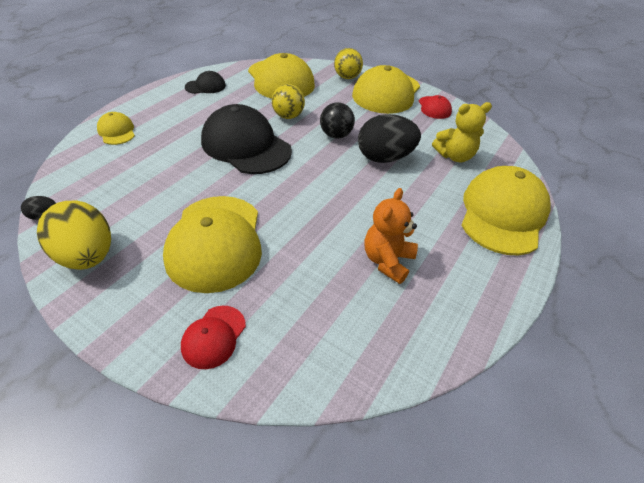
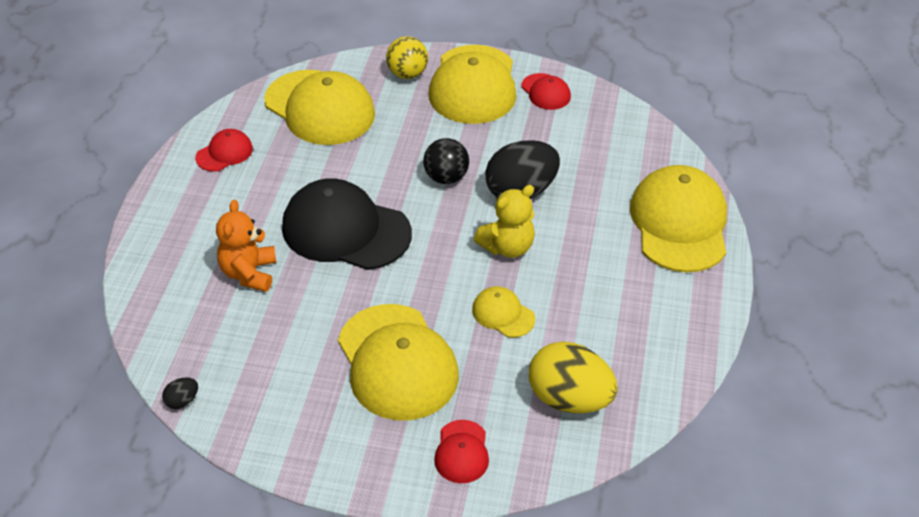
camera: 20 degrees left, 0 degrees up
yellow egg [37,201,111,270] -> yellow egg moved to [529,341,618,413]
yellow cap [97,112,135,145] -> yellow cap moved to [472,286,535,338]
black cap [185,71,226,94] -> red cap [195,129,253,172]
yellow ball [272,84,305,119] -> none
orange teddy bear [365,188,418,284] -> orange teddy bear moved to [216,200,277,292]
yellow teddy bear [432,102,492,162] -> yellow teddy bear moved to [473,185,535,258]

